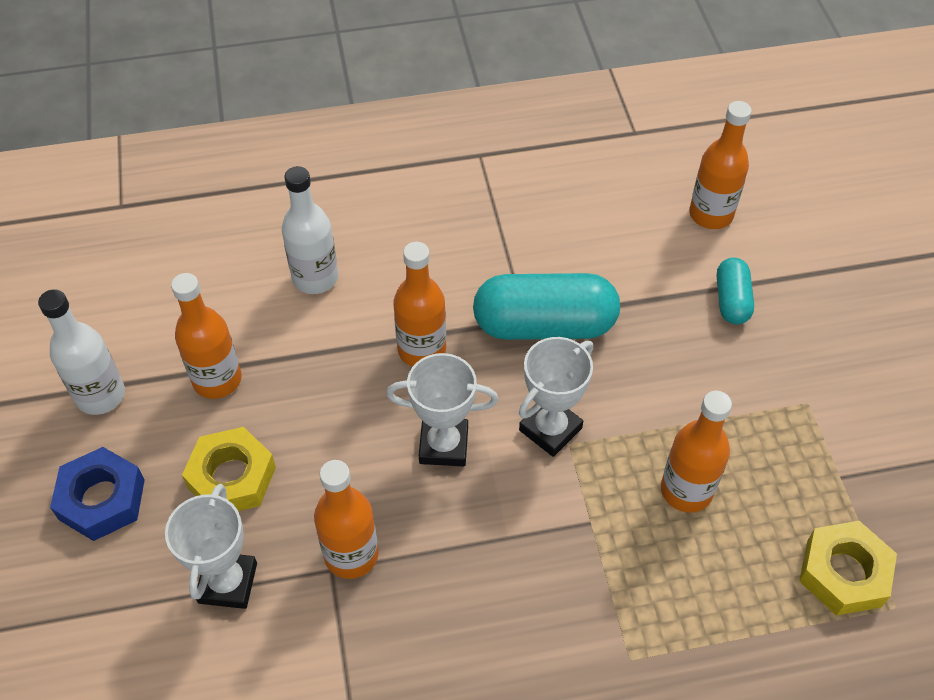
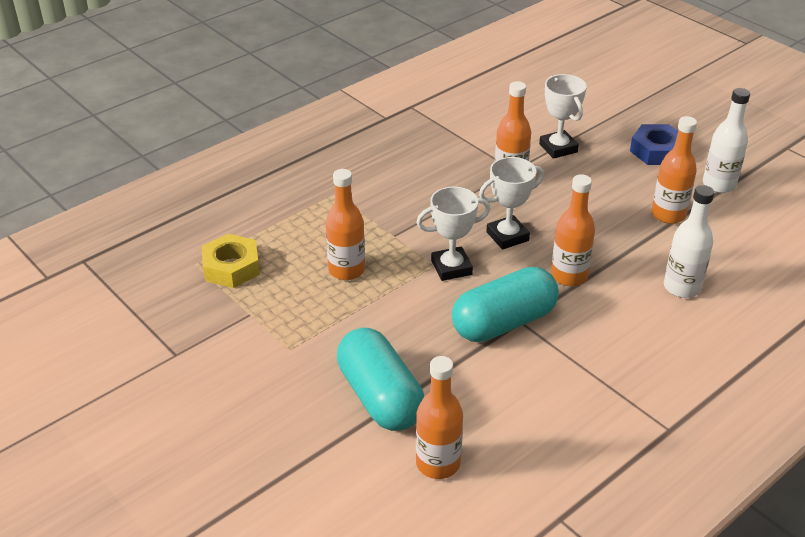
camera: 150 degrees right, 15 degrees down
yellow nut [182,427,276,511] -> none
white trophy [519,337,593,457] -> white trophy turned 60 degrees clockwise [416,187,491,281]
turquoise capsule [717,258,754,324] -> turquoise capsule [337,328,424,431], size x1.90

